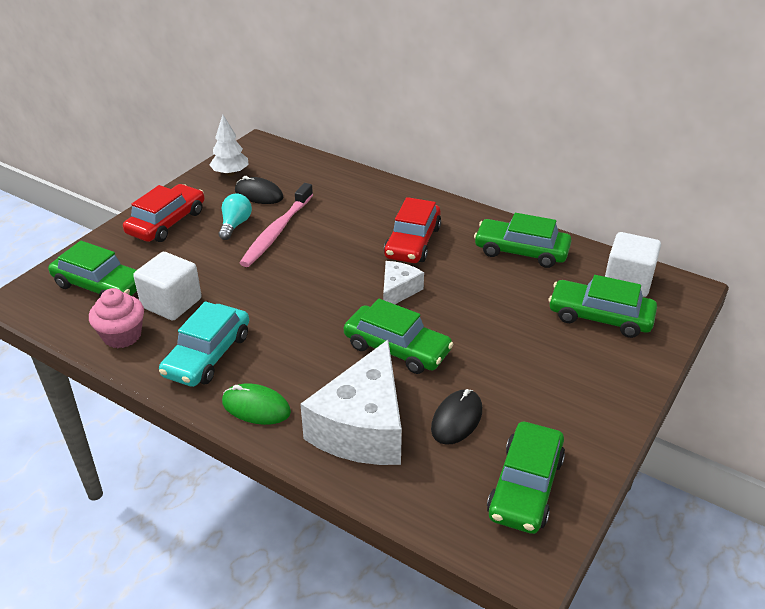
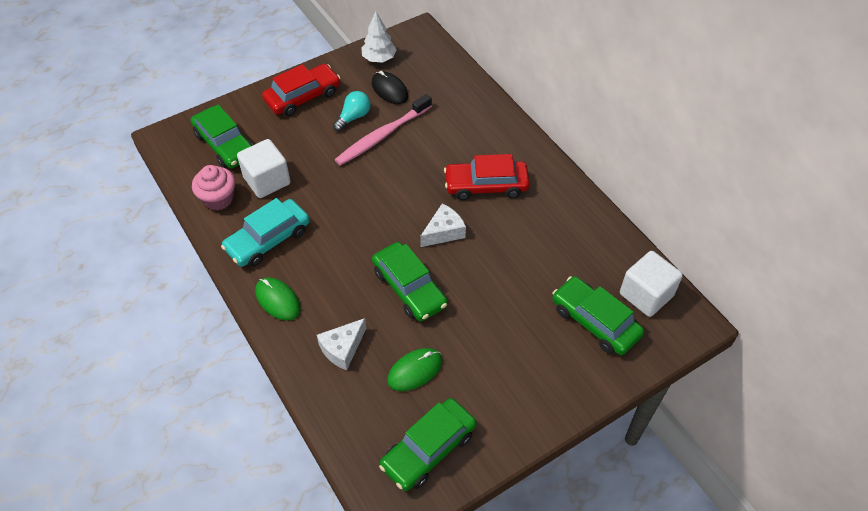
camera: 25 degrees right, 15 degrees up
white cheese [300,340,402,465] -> white cheese [317,318,366,370], size x0.51
red car [384,197,441,263] -> red car turned 45 degrees clockwise [444,154,530,200]
black mouse [431,389,482,445] -> green mouse [387,348,442,391]
green car [474,213,572,268] -> none

